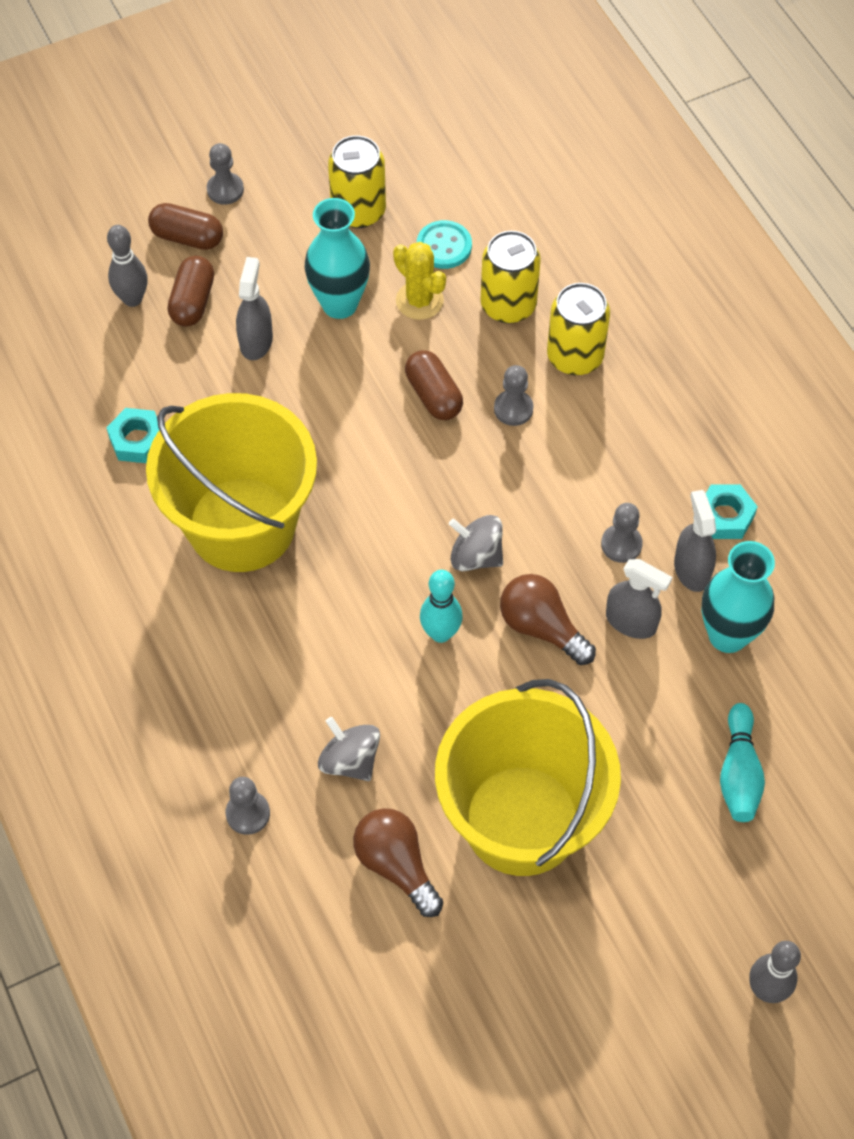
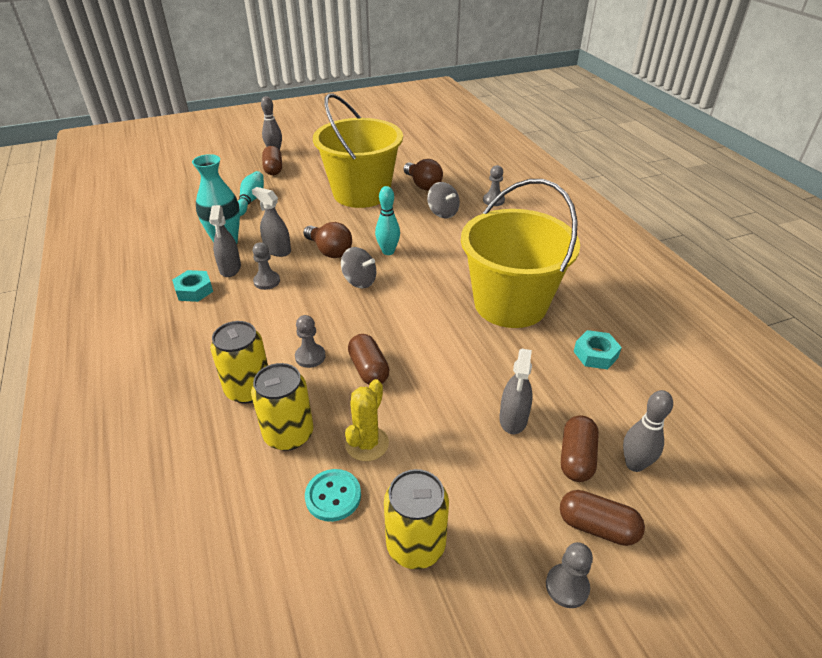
camera: 175 degrees left, 20 degrees down
turquoise vase [305,198,370,319] -> none
yellow cactus [393,242,446,320] -> yellow cactus turned 60 degrees clockwise [345,379,389,461]
none -> brown capsule [262,146,282,175]

